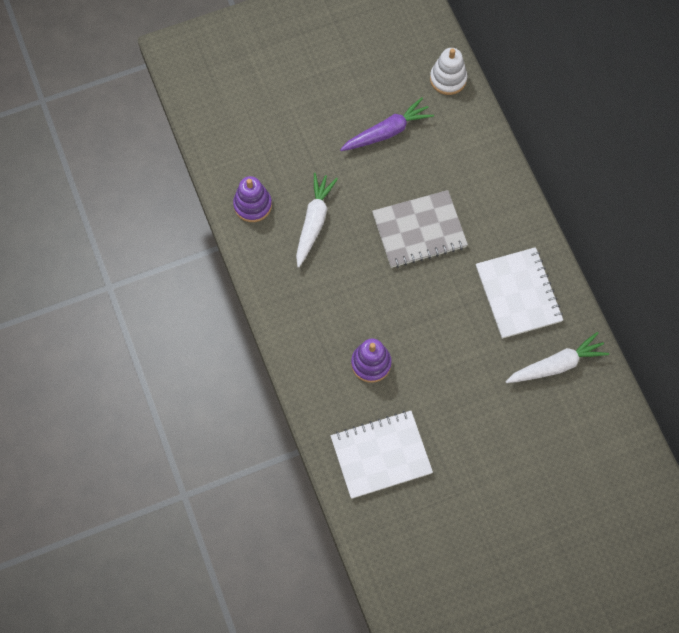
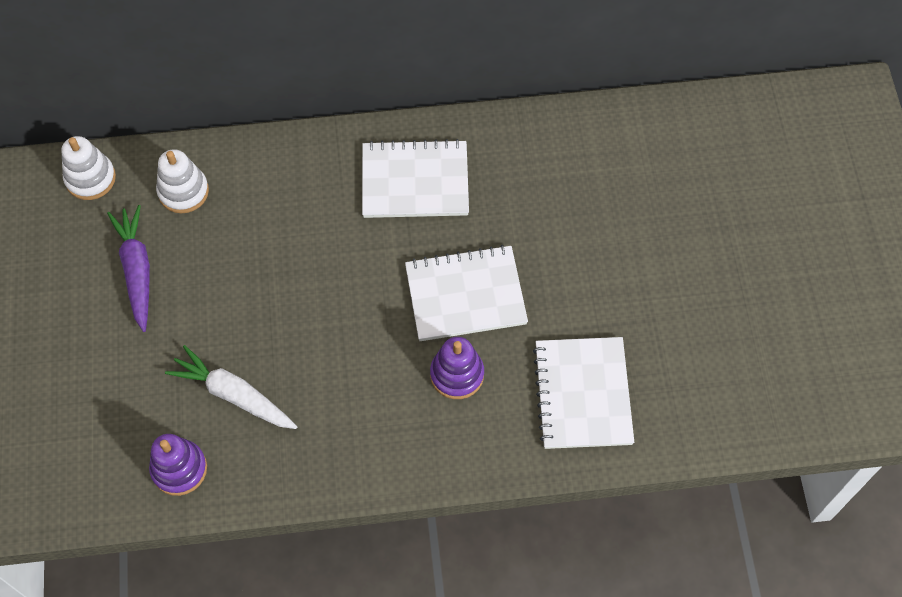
camera: 75 degrees left, 5 degrees down
grey notebook [372,190,468,268] -> none
white carrot [505,332,609,383] -> none
none -> white stacking toy [156,149,209,213]
none -> white notebook [405,245,528,341]

